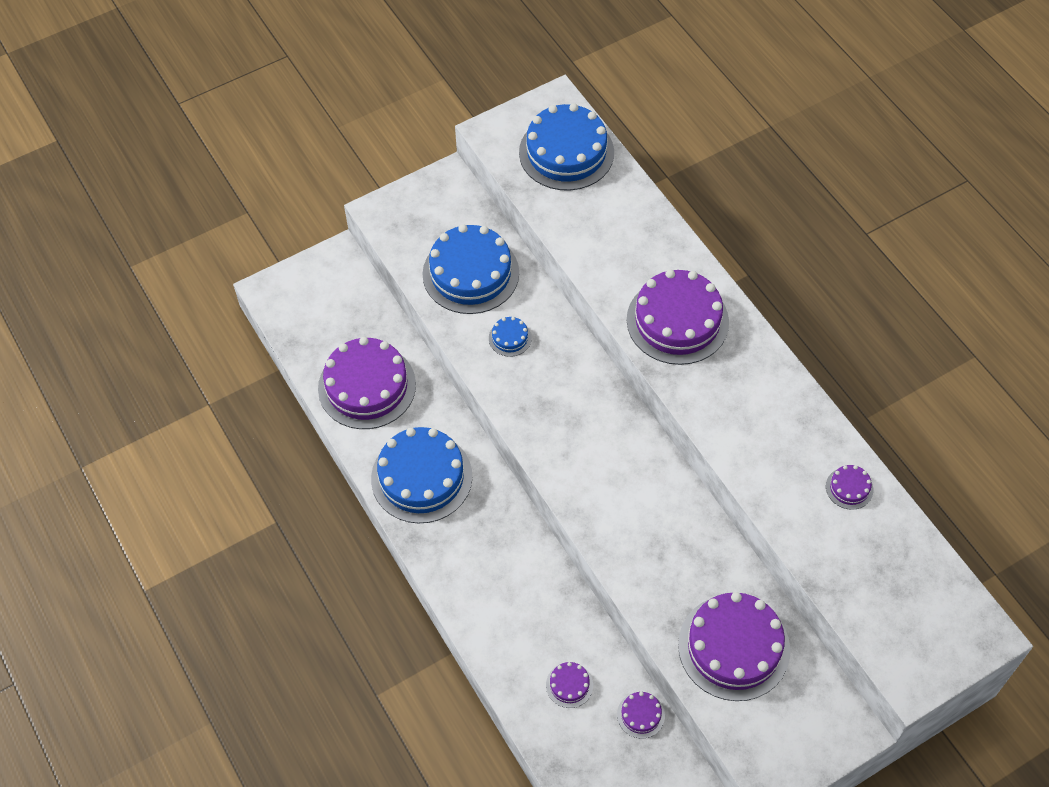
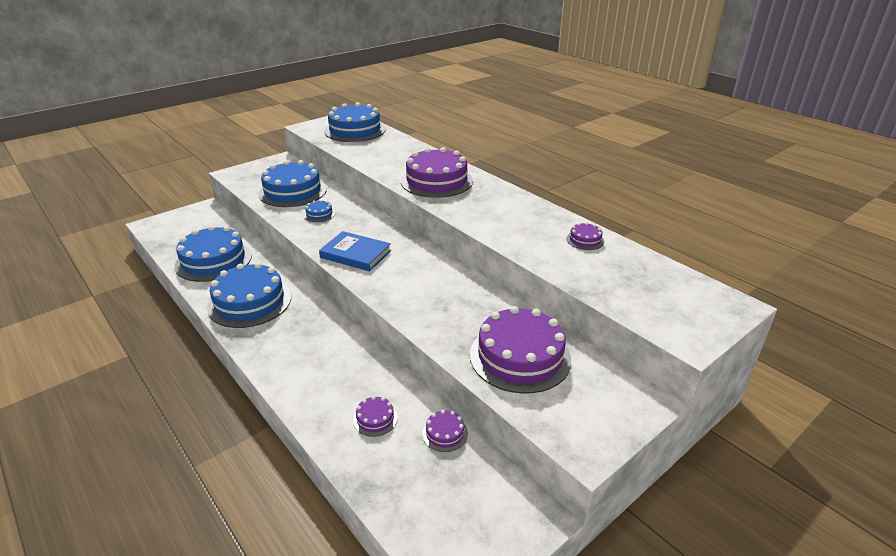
camera: 10 degrees left, 25 degrees down
purple cake [318,337,416,429] -> blue cake [175,225,252,282]
none -> blue book [319,231,391,271]

